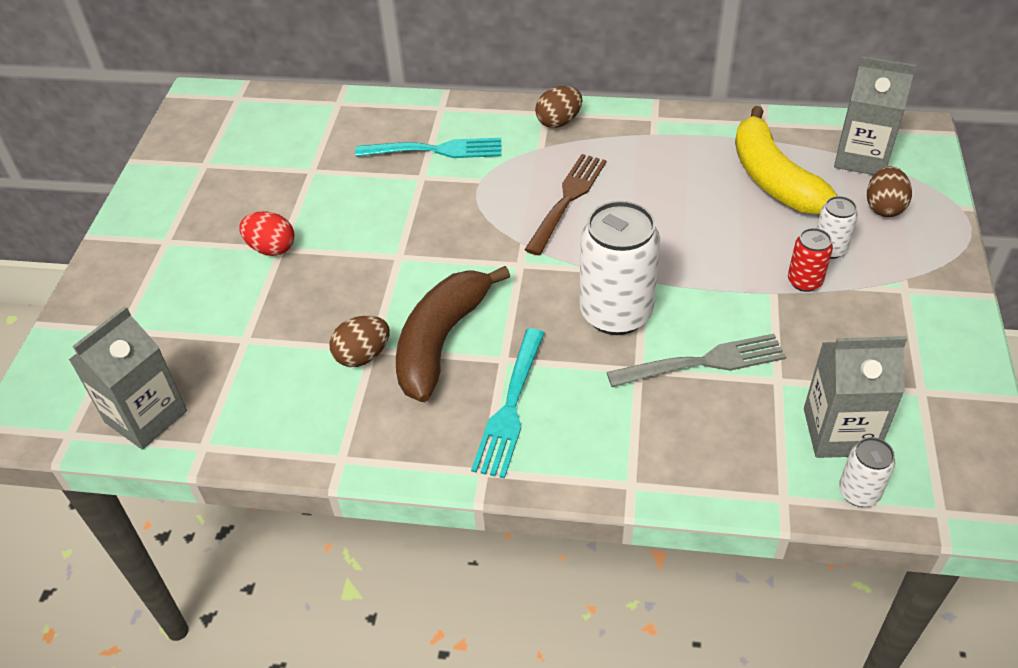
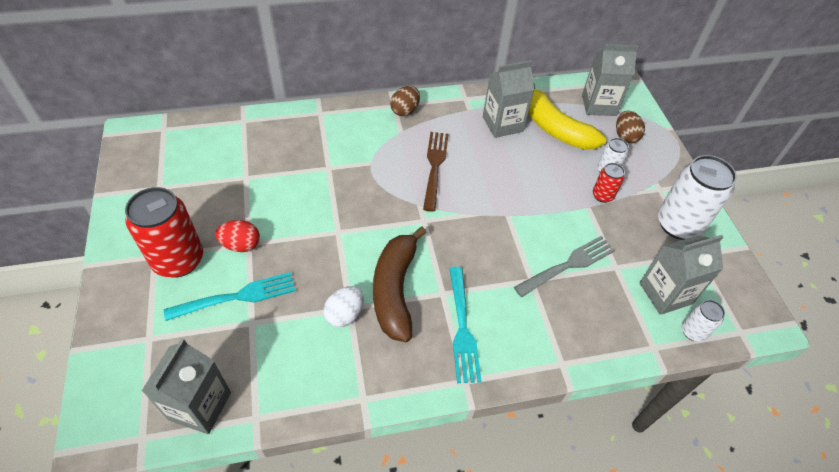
camera: 25 degrees left, 5 degrees up
brown egg [329,316,390,367] -> white egg [323,286,364,327]
turquoise fork [355,138,502,158] -> turquoise fork moved to [164,272,295,321]
white can [579,201,660,335] -> white can moved to [658,155,737,240]
none -> red can [125,187,203,278]
none -> grey carton [483,60,535,138]

